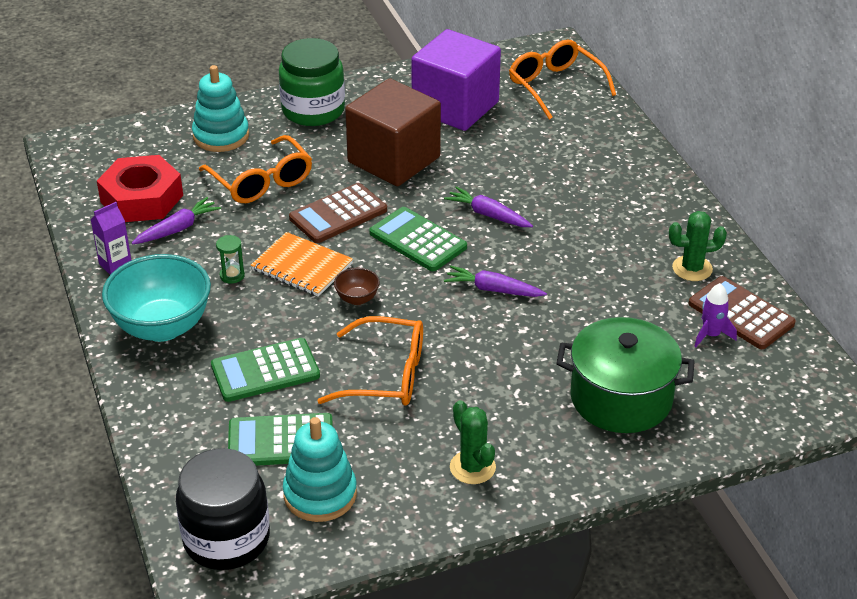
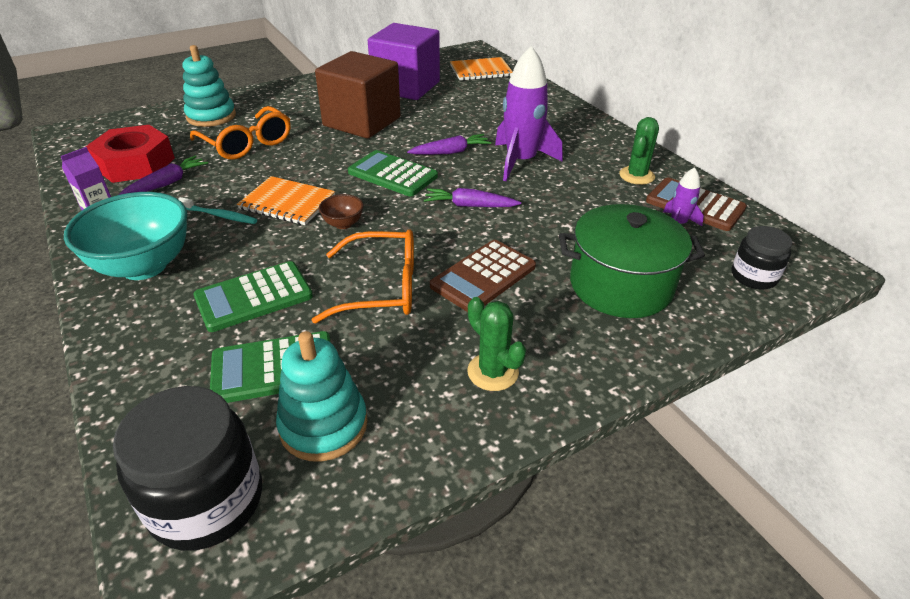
camera: 10 degrees left, 0 degrees up
green hourglass [216,235,245,284] -> turquoise toothbrush [178,197,257,224]
green jar [279,38,345,126] -> none
brown calculator [289,183,387,243] -> brown calculator moved to [430,240,536,312]
purple carrot [444,186,533,227] -> purple carrot turned 135 degrees clockwise [407,134,491,155]
orange glasses [509,39,616,120] -> orange notebook [450,57,513,81]
green cactus [669,211,727,281] -> green cactus turned 45 degrees counterclockwise [619,117,659,185]
none -> purple rocket [495,46,563,181]
none -> black jar [731,226,792,289]

